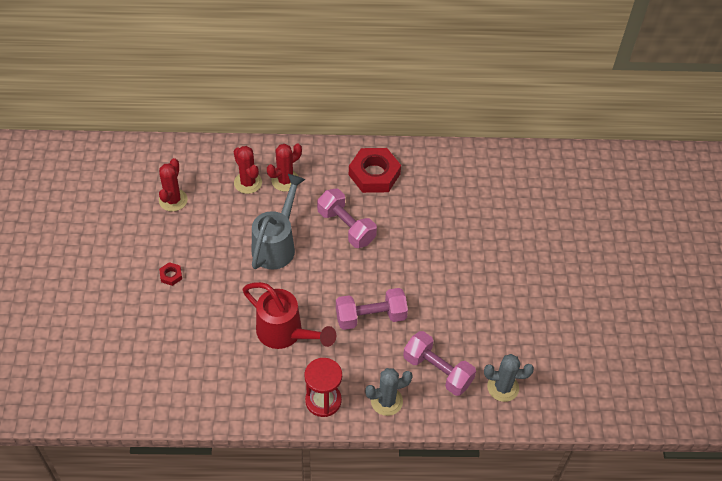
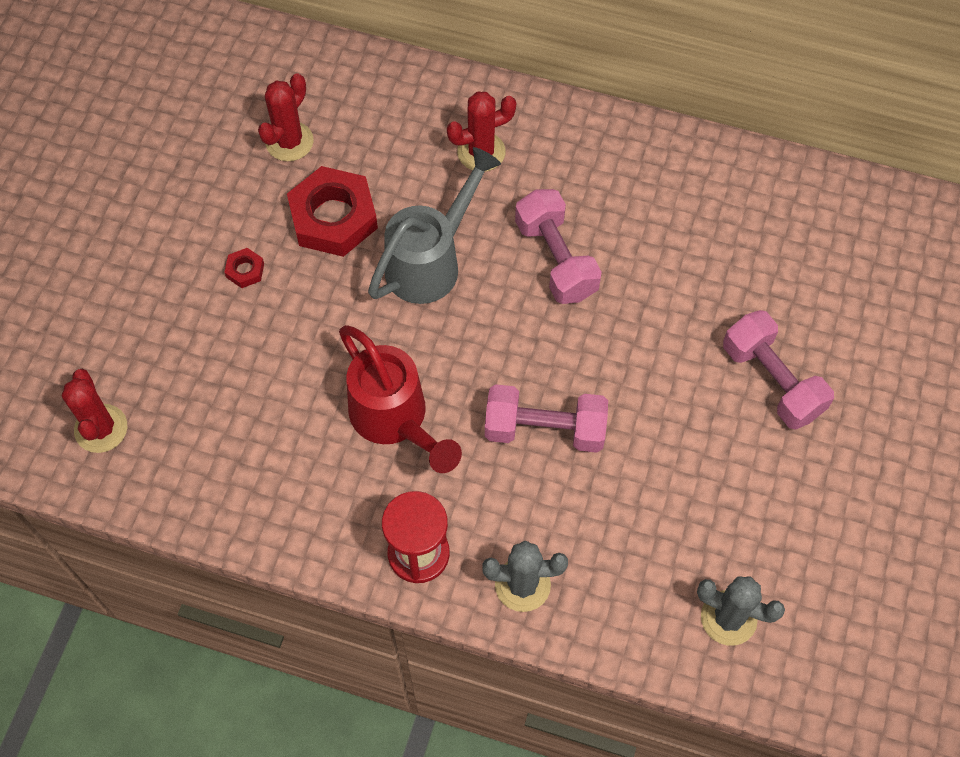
camera: 20 degrees right, 10 degrees up
red cactus [234,146,262,194] -> red cactus moved to [62,369,127,453]
red nut [349,148,401,193] -> red nut moved to [287,166,378,257]
pink dumbbell [403,331,476,396] -> pink dumbbell moved to [723,310,834,430]

